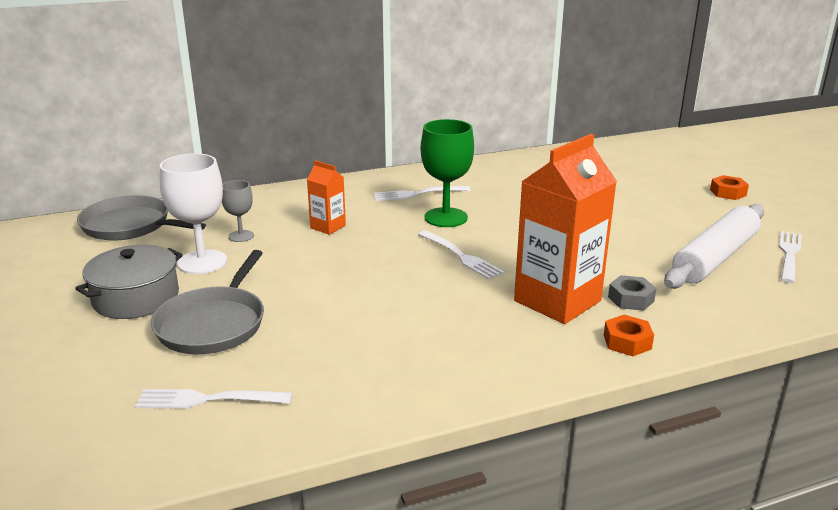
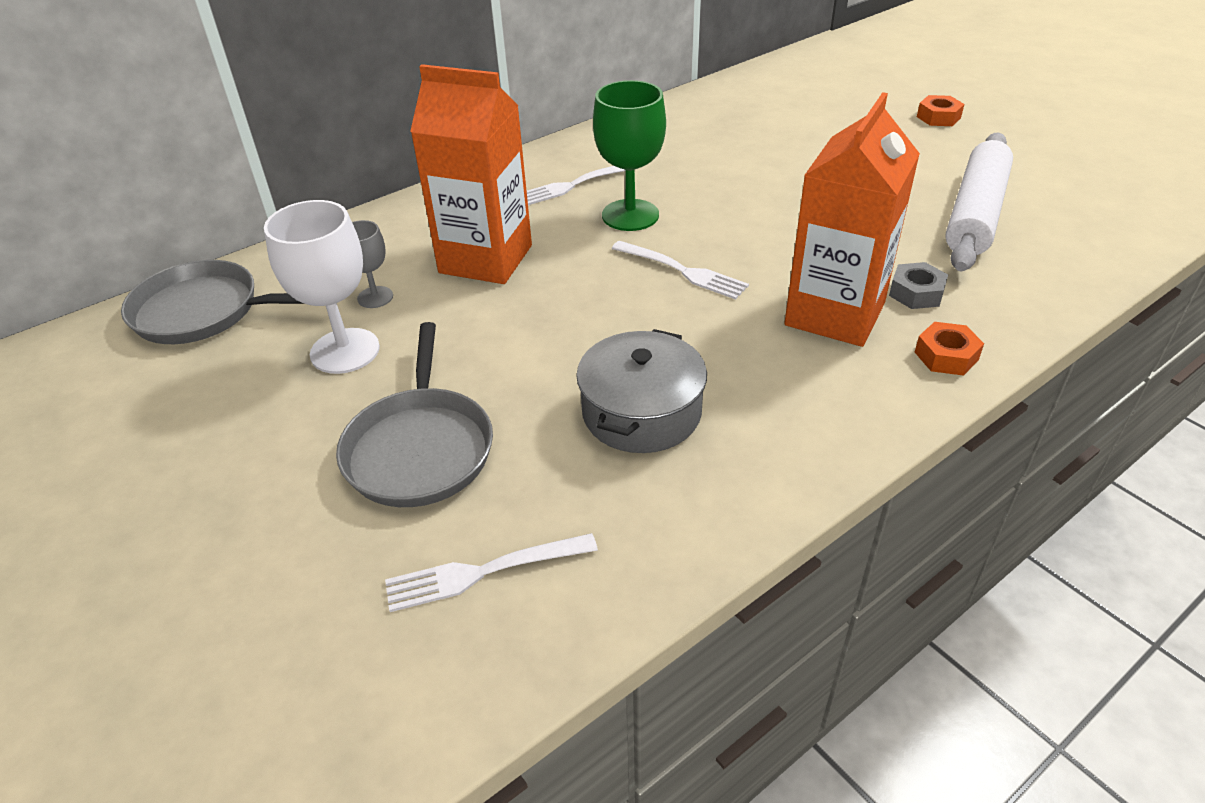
camera: 15 degrees left, 15 degrees up
grey pot [75,245,183,319] -> grey pot moved to [576,329,707,453]
orange carton [307,161,346,235] -> orange carton [410,64,532,284], size x2.07
white fork [779,231,801,283] -> none

